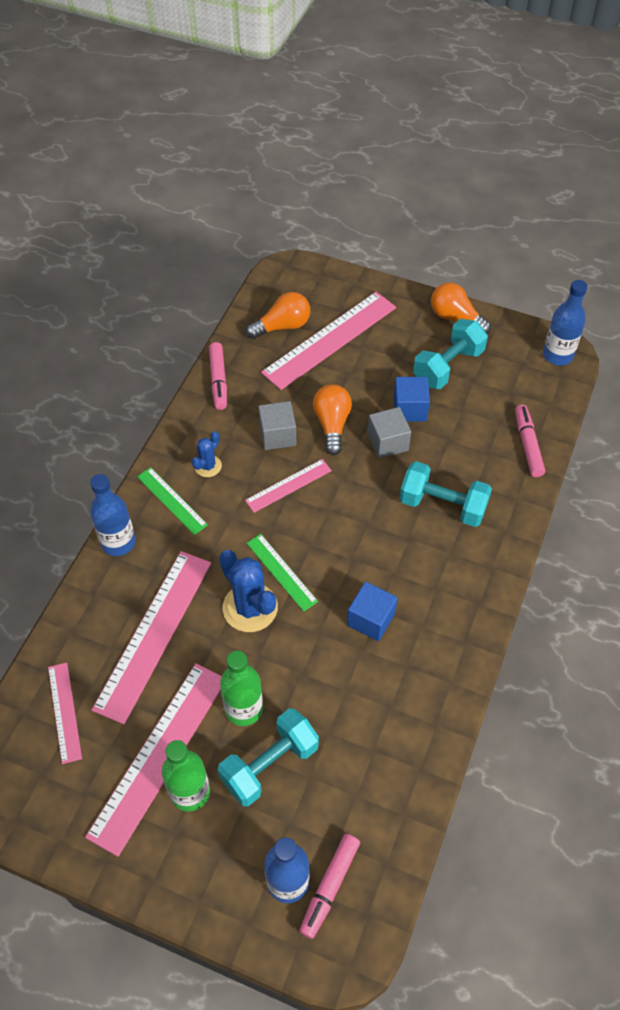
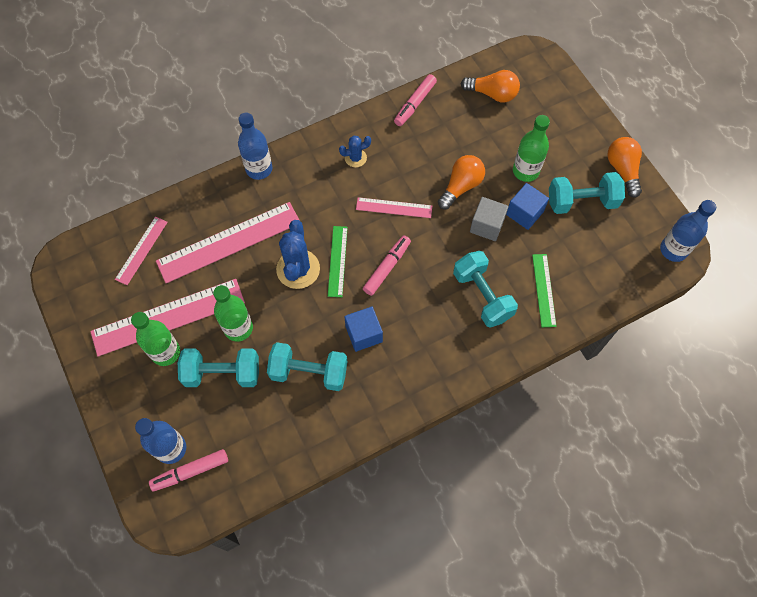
camera: 40 degrees right, 10 degrees up
green ruler [137,467,208,535] -> green ruler moved to [532,254,557,327]
grey cube [258,401,296,450] -> none
pink ruler [261,292,396,390] -> none
pink marker [515,405,545,477] -> pink marker moved to [363,235,411,296]
none -> turquoise dumbbell [267,342,348,391]
none -> green bottle [513,115,550,182]

